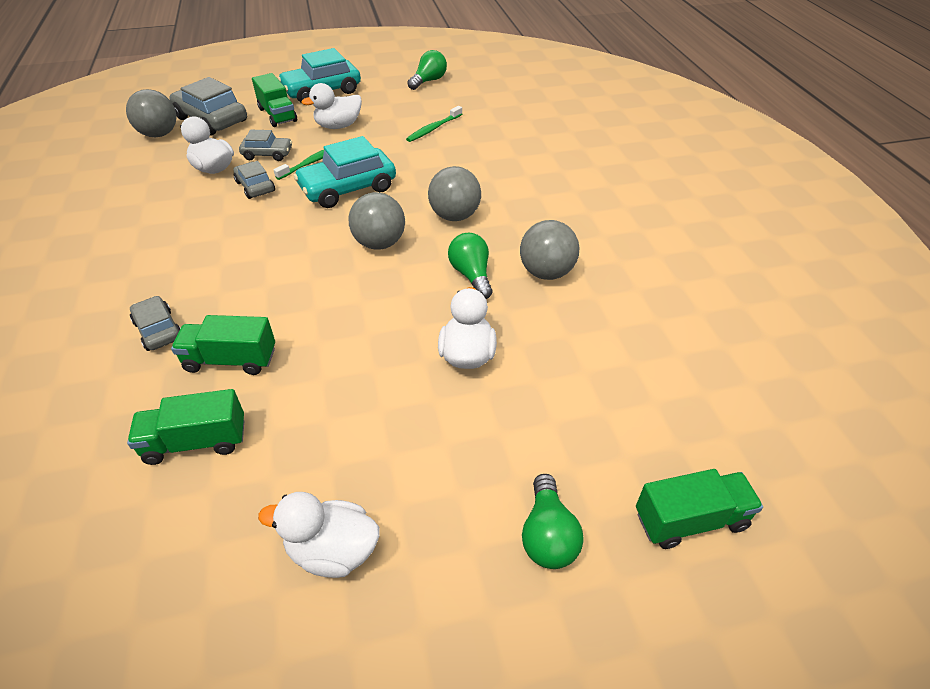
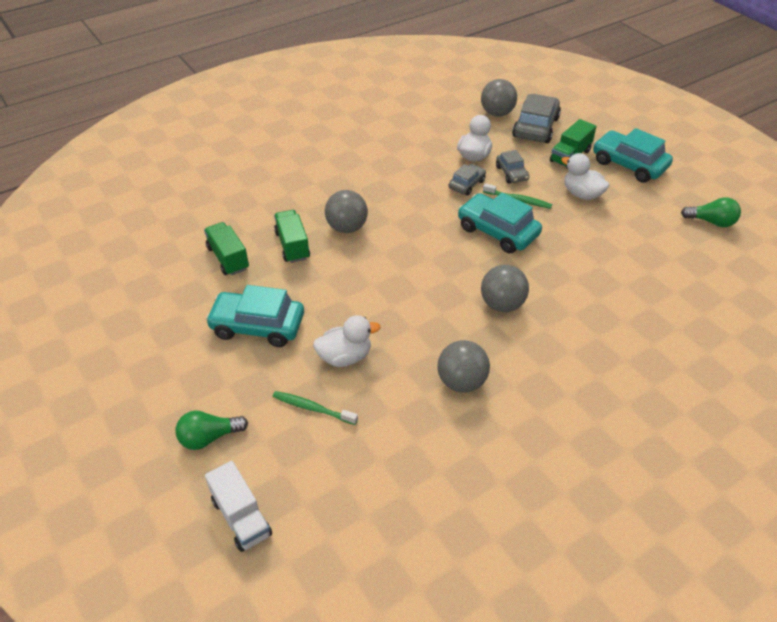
camera: 70 degrees right, 0 degrees up
grey car [130,296,181,351] -> none
white duck [258,492,380,578] -> none
grey ball [349,192,405,249] -> grey ball moved to [325,190,368,233]
green toothbrush [406,106,462,142] -> green toothbrush moved to [273,391,358,425]
green light bulb [448,233,492,299] -> none
green truck [636,469,763,549] -> white truck [205,461,272,552]
none -> turquoise car [205,285,304,347]

